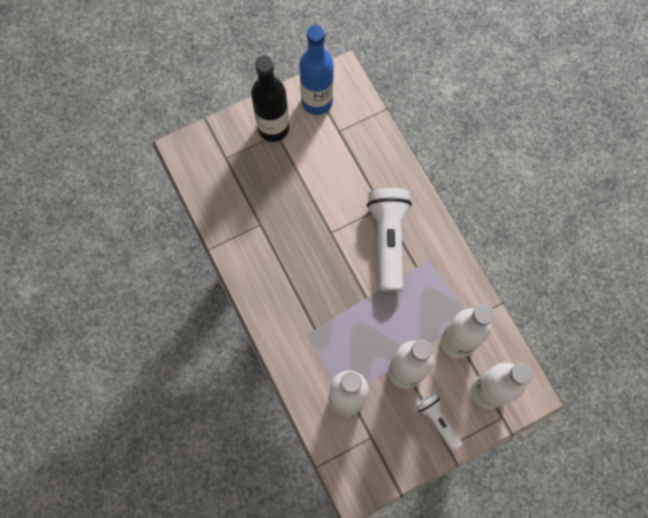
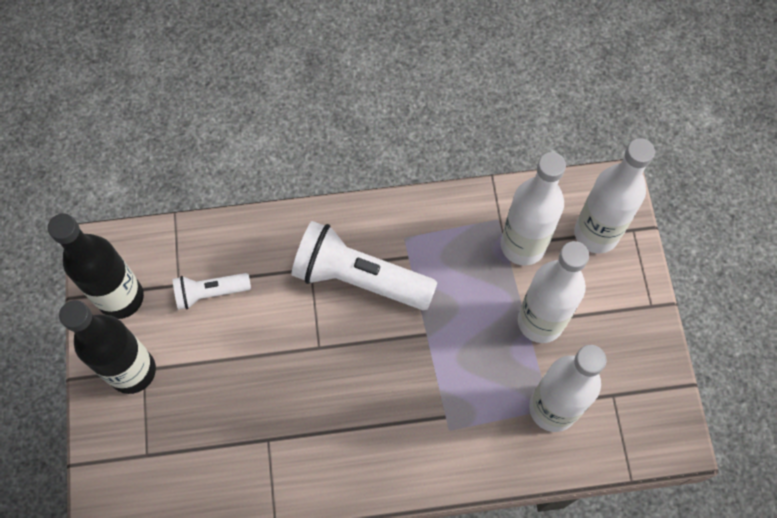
camera: 70 degrees left, 5 degrees down
blue bottle [299,25,334,115] -> black bottle [48,214,144,319]
white flashlight [416,393,462,451] -> white flashlight moved to [173,273,251,310]

